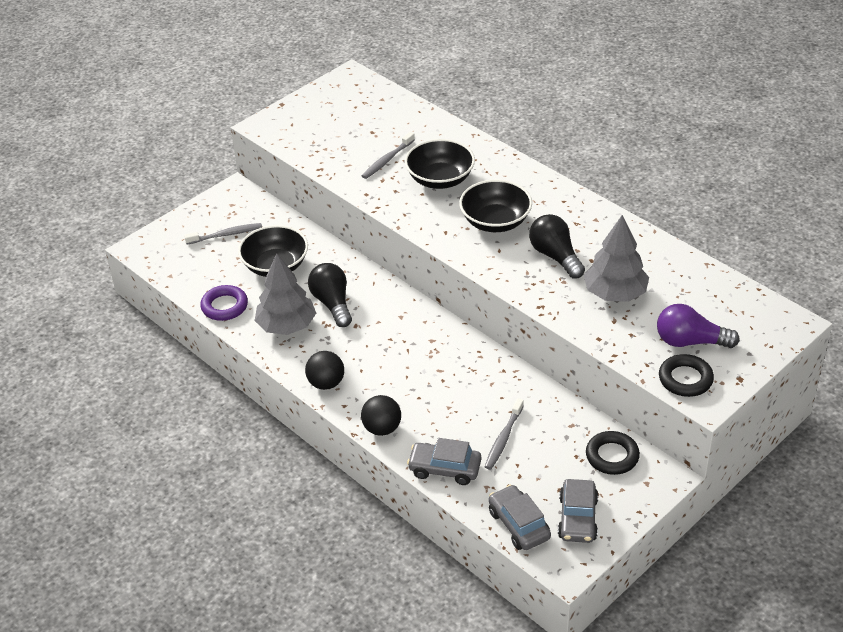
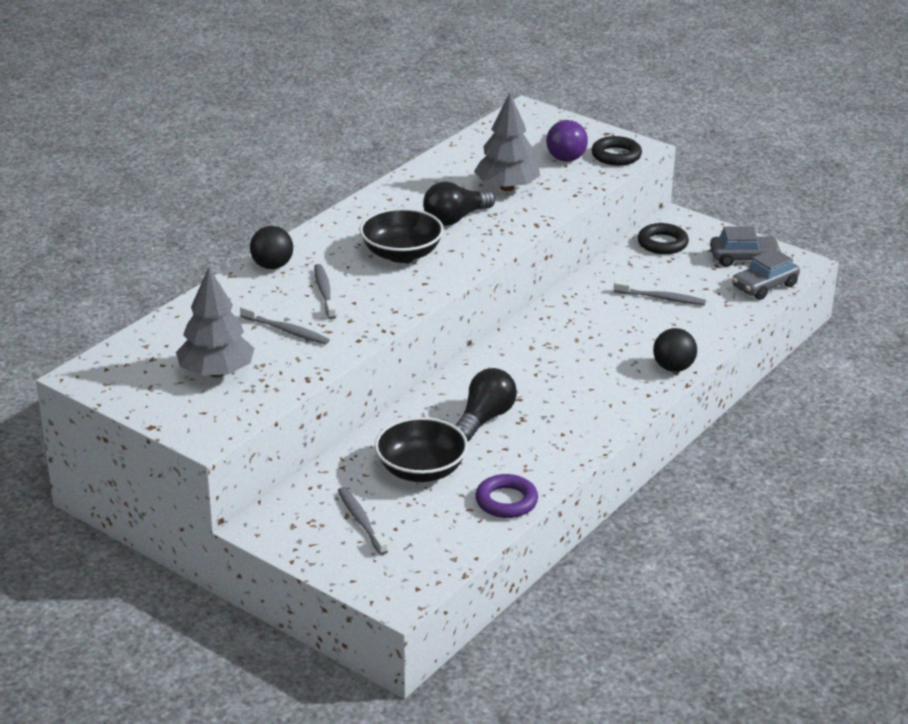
camera: 100 degrees left, 10 degrees down
grey tree [255,253,316,335] -> grey tree moved to [176,267,255,377]
black ball [305,351,344,390] -> black ball moved to [250,226,293,269]
black light bulb [308,263,352,327] -> black light bulb turned 150 degrees clockwise [455,368,517,442]
black bowl [405,139,475,189] -> grey toothbrush [314,264,336,319]
grey car [407,438,481,485] -> none

